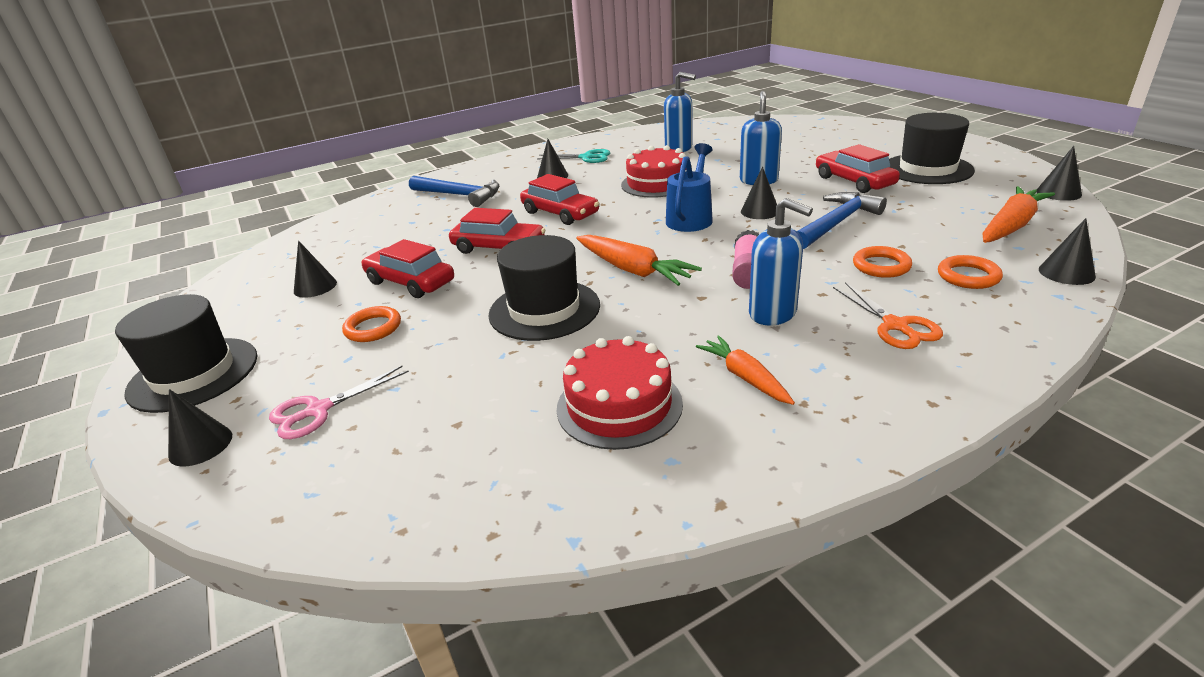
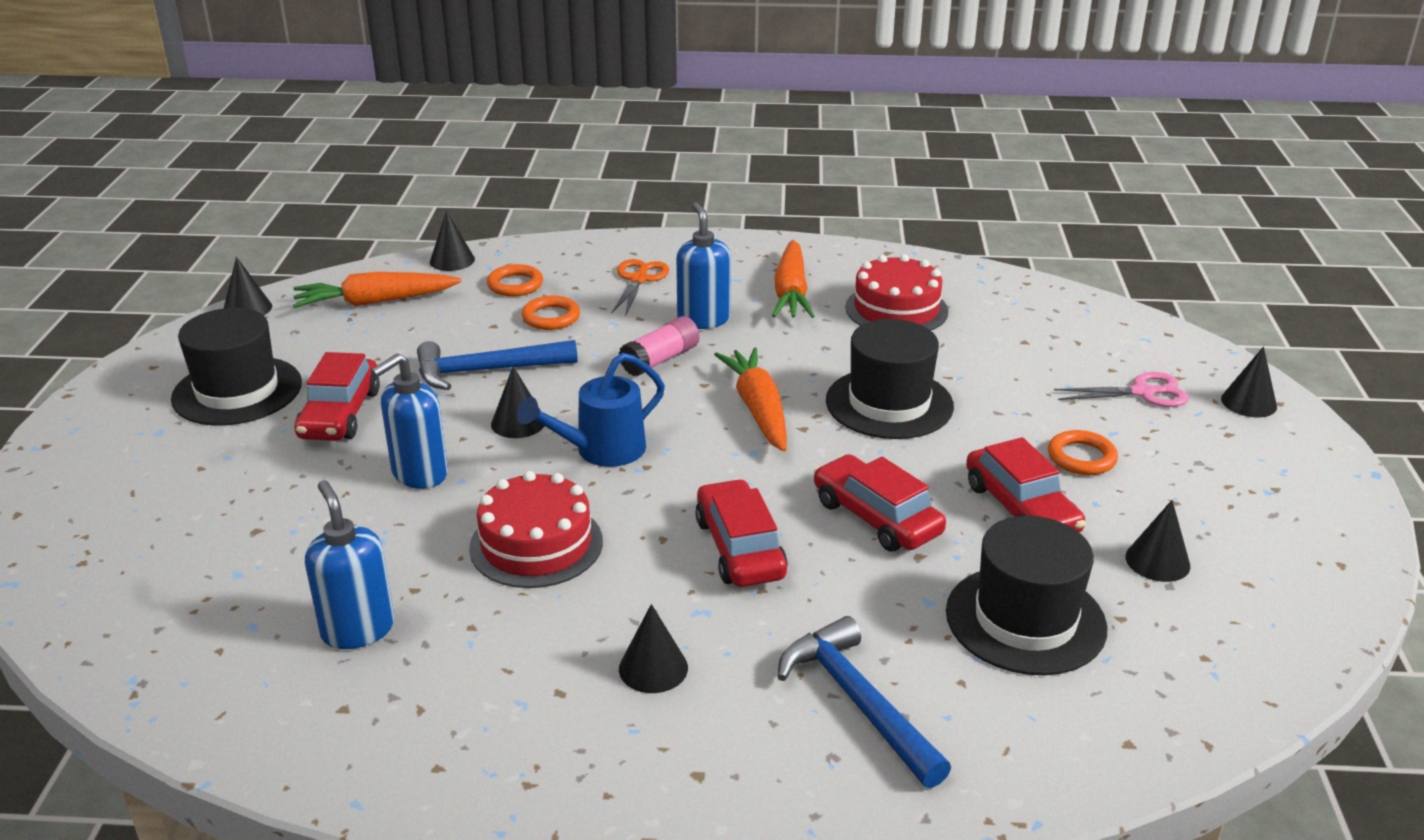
camera: 150 degrees left, 0 degrees up
black hat [115,294,257,413] -> black hat moved to [946,516,1107,675]
turquoise scissors [537,149,611,163] -> none
orange carrot [696,336,795,405] -> orange carrot [772,240,815,318], size x1.55

